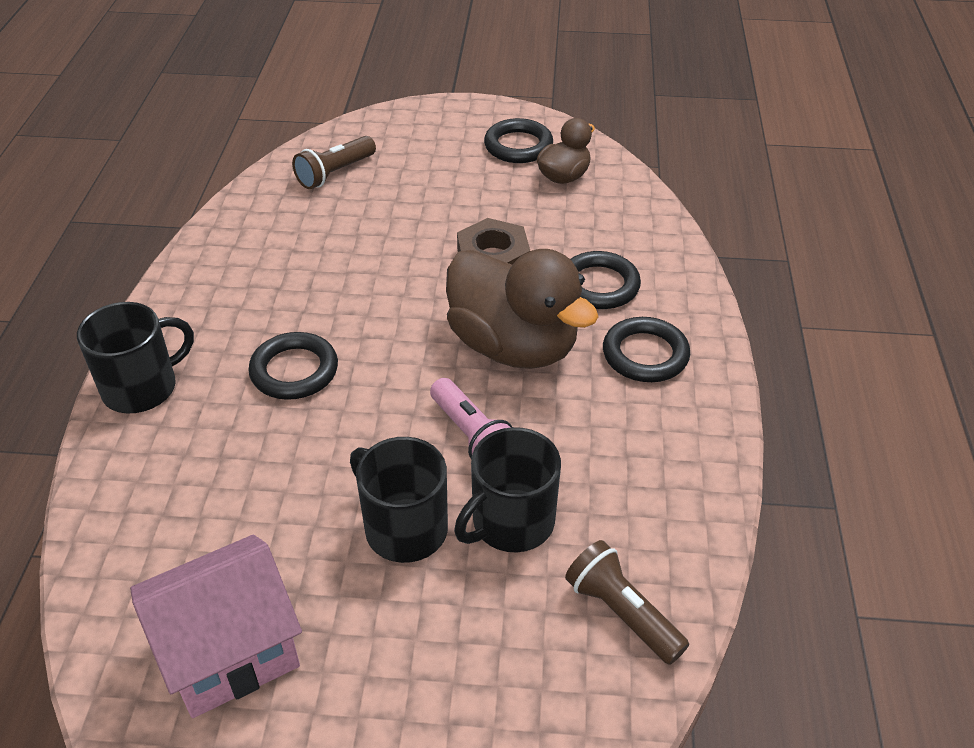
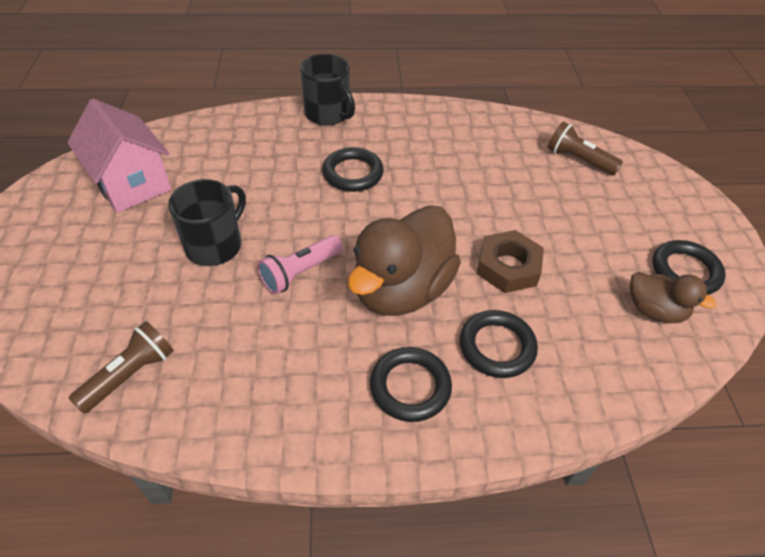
camera: 80 degrees right, 5 degrees up
black mug [454,427,561,552] -> none

